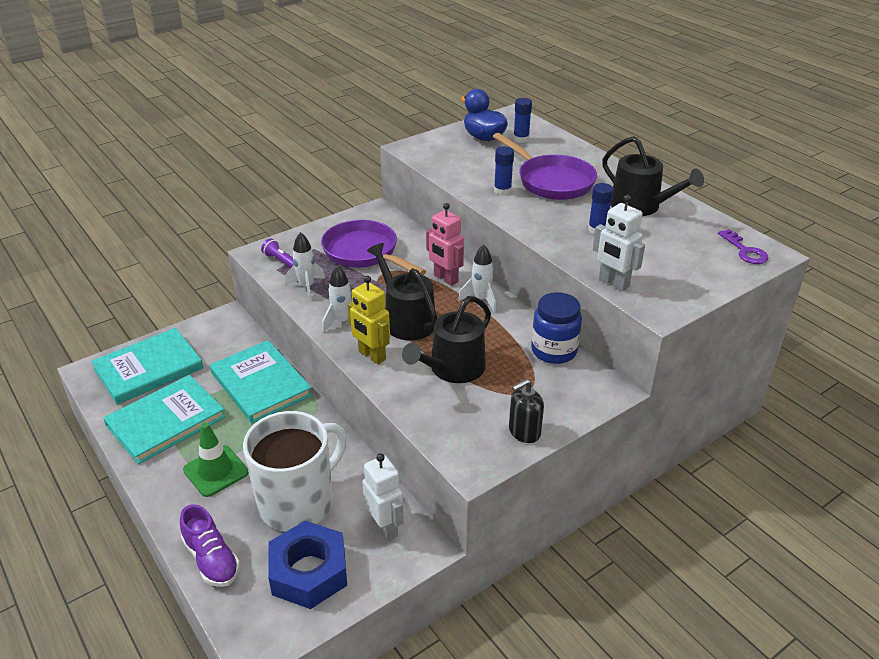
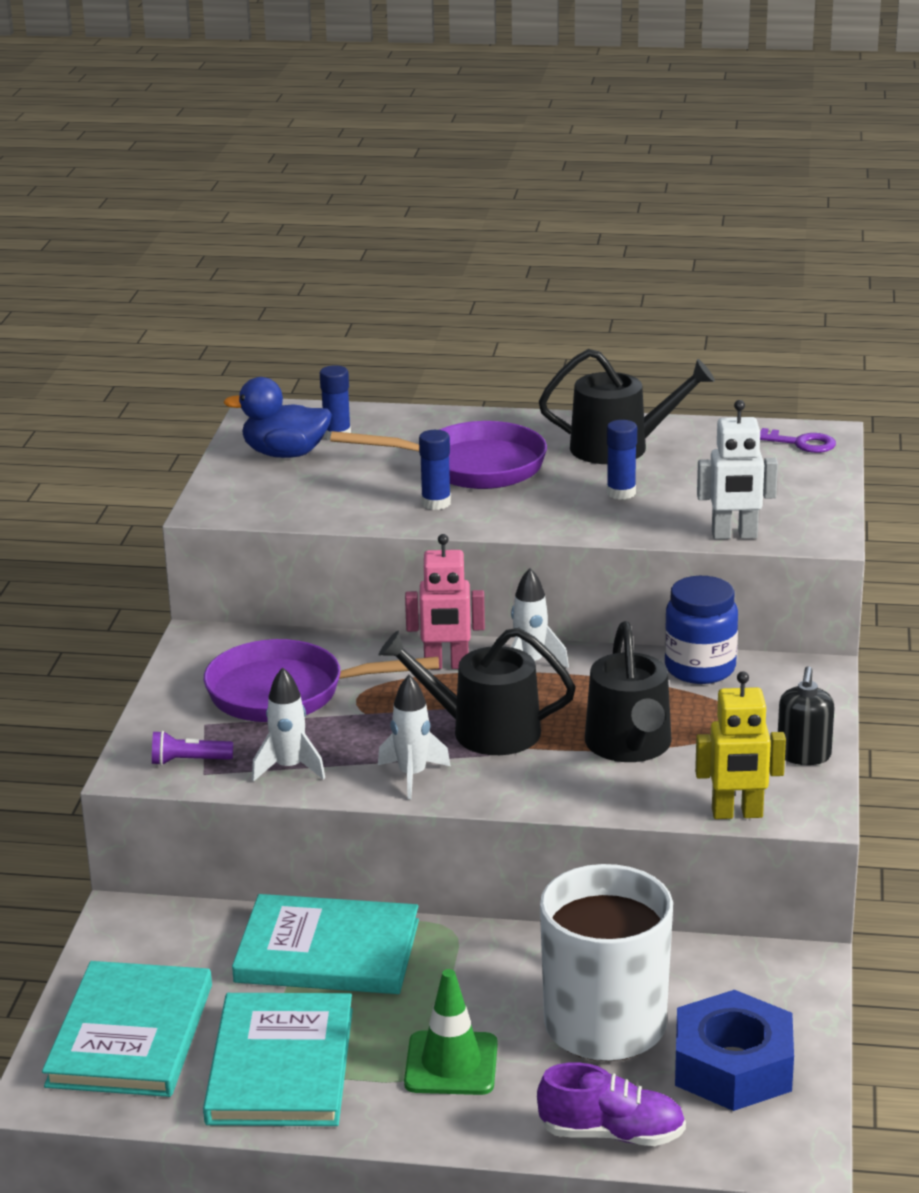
camera: 45 degrees left, 10 degrees down
yellow robot [348,276,390,364] -> yellow robot moved to [695,671,786,819]
white robot [362,453,404,541] -> none

